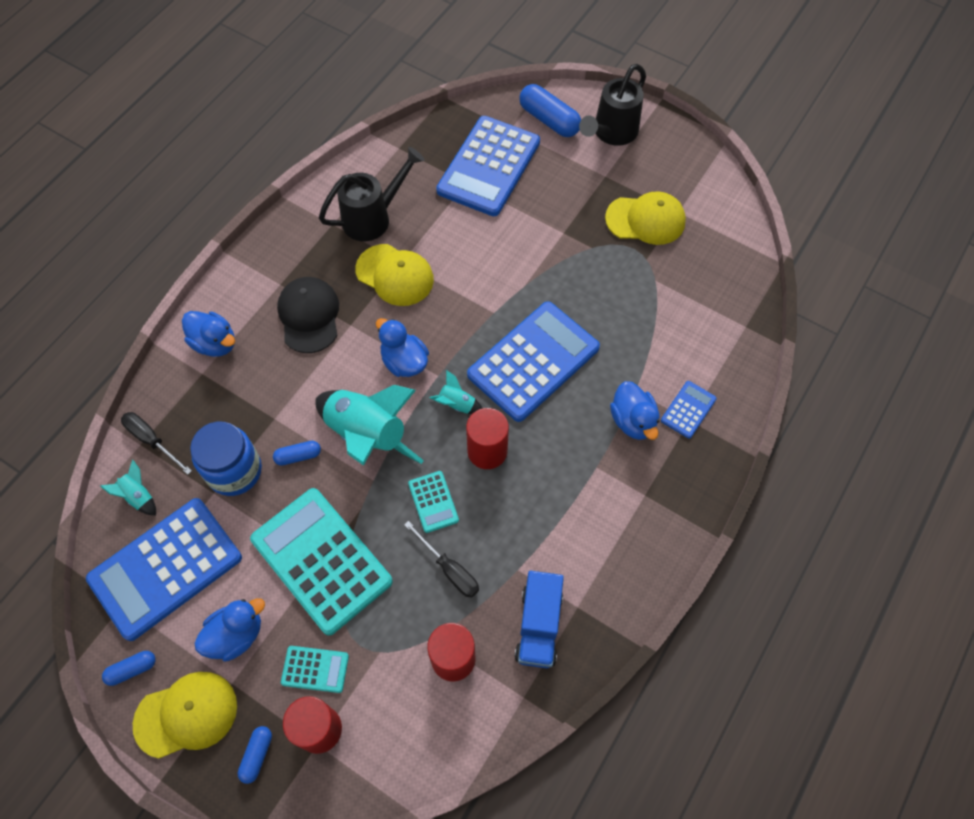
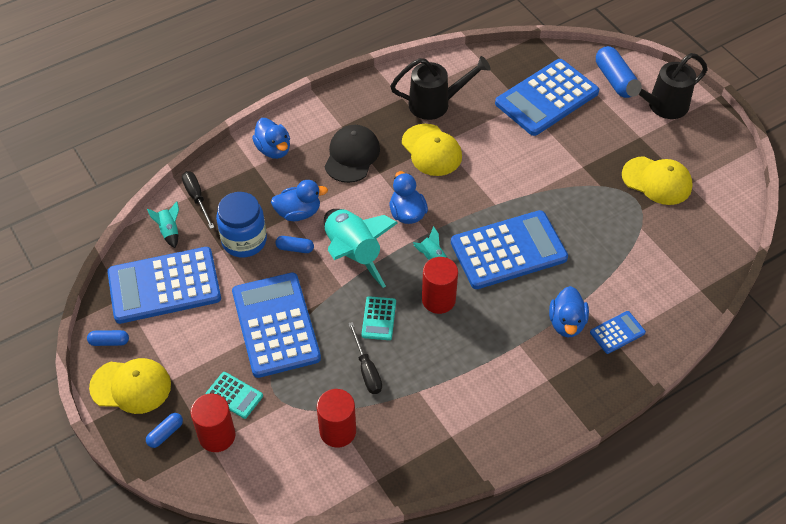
camera: 25 degrees right, 10 degrees down
blue duck [194,598,265,661] -> blue duck moved to [271,180,328,221]
turquoise calculator [250,488,393,636] -> blue calculator [232,273,321,378]
blue truck [514,571,564,668] -> none

